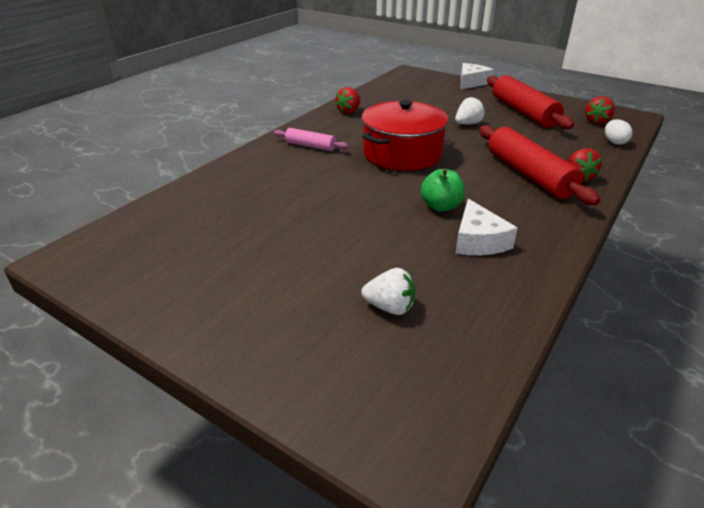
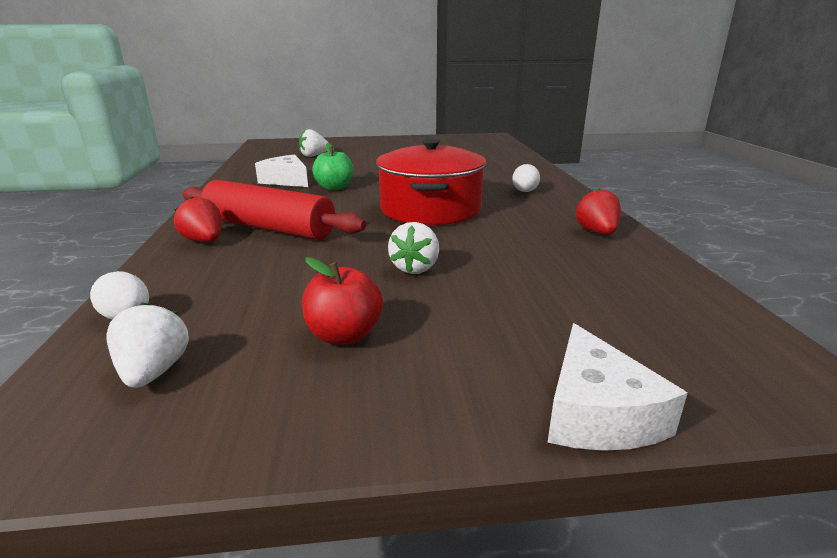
camera: 140 degrees right, 10 degrees down
pink rolling pin [274,128,349,151] -> white egg [512,164,540,192]
red rolling pin [487,75,574,129] -> red apple [302,258,383,345]
red strawberry [585,96,615,124] -> white strawberry [106,302,189,388]

